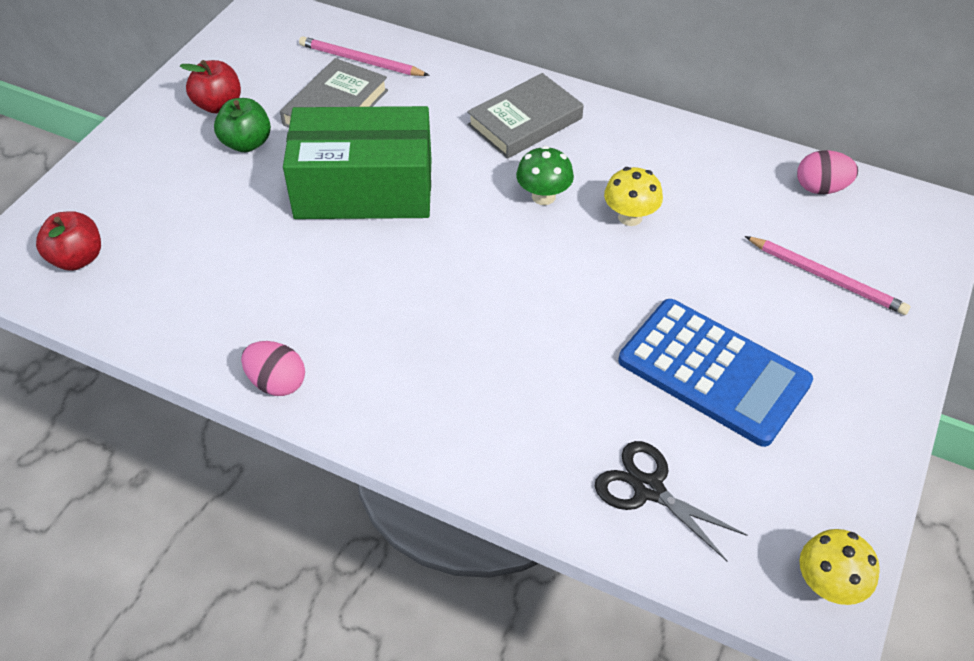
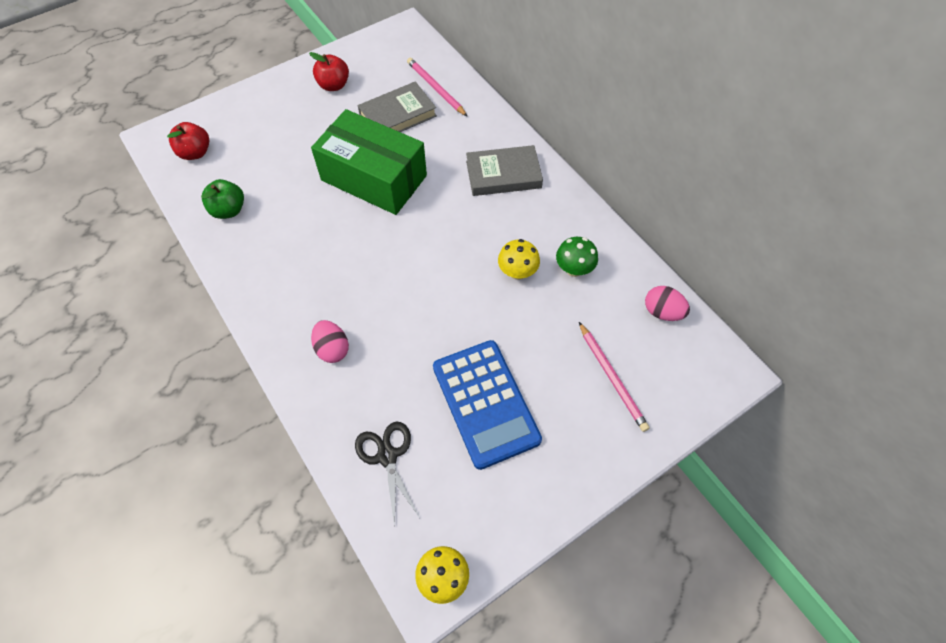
camera: 30 degrees right, 10 degrees up
green apple [214,98,271,152] -> green apple moved to [201,179,244,219]
pink egg [241,341,305,396] -> pink egg moved to [311,320,349,363]
green mushroom [516,146,574,205] -> green mushroom moved to [556,237,598,277]

